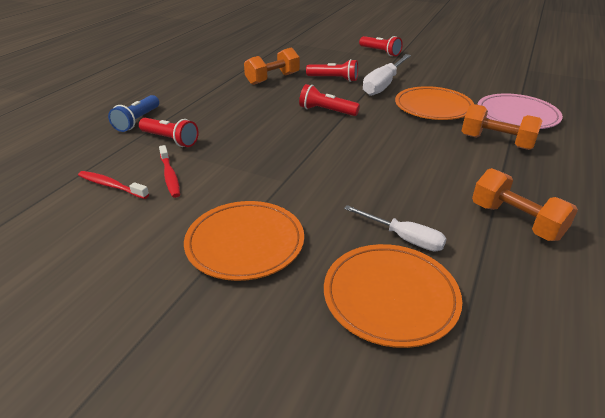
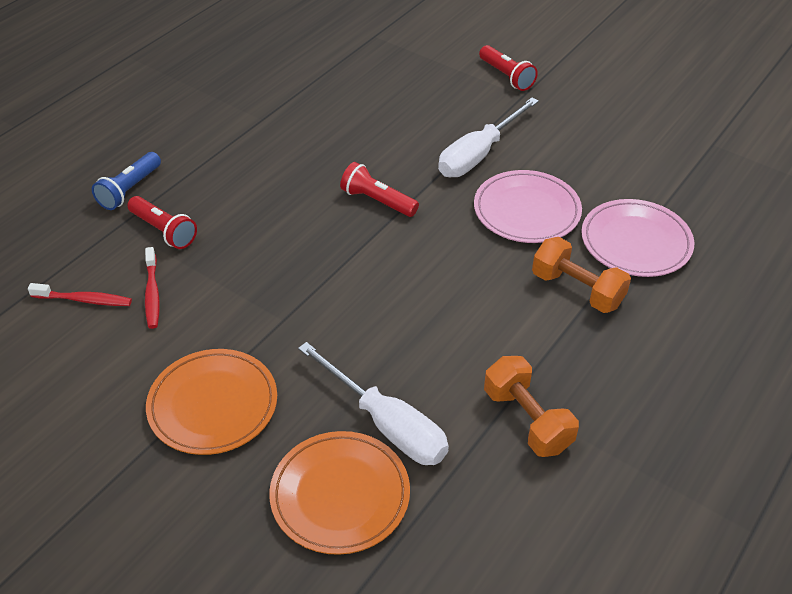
camera: 10 degrees right, 10 degrees up
red toothbrush [78,171,149,199] -> red toothbrush turned 150 degrees clockwise [28,283,132,306]
orange dumbbell [244,47,300,85] -> none
red flashlight [306,59,358,82] -> none
white screwdriver [344,205,446,251] -> white screwdriver [298,342,449,465], size x1.62
orange plate [395,86,474,120] -> pink plate [474,170,582,243]

